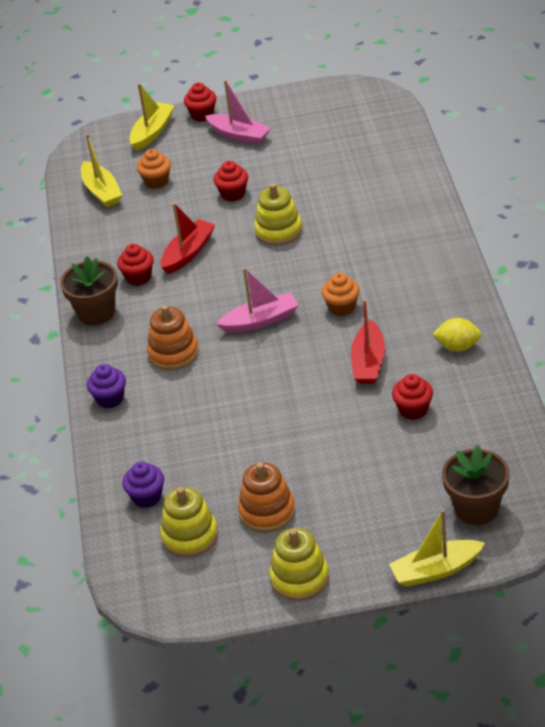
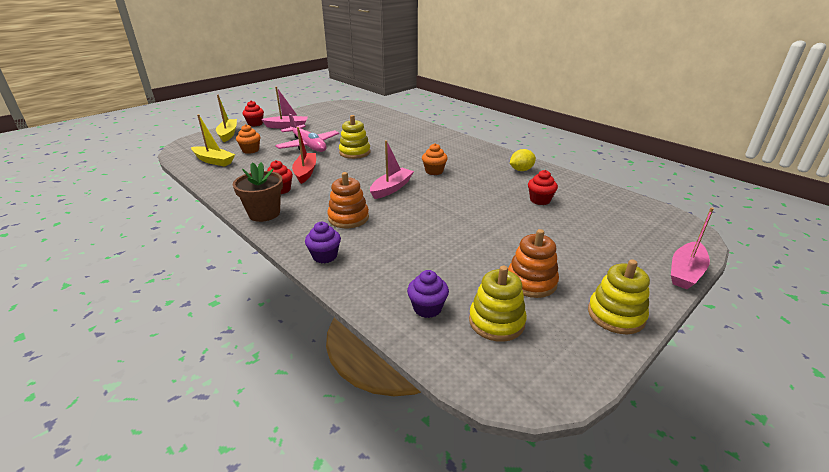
camera: 40 degrees left, 10 degrees down
red cupcake [214,161,248,201] -> pink plane [275,114,339,152]
red boat [351,299,385,384] -> none
yellow boat [389,509,485,587] -> pink boat [671,208,714,289]
brown flower pot [442,445,510,525] -> none

